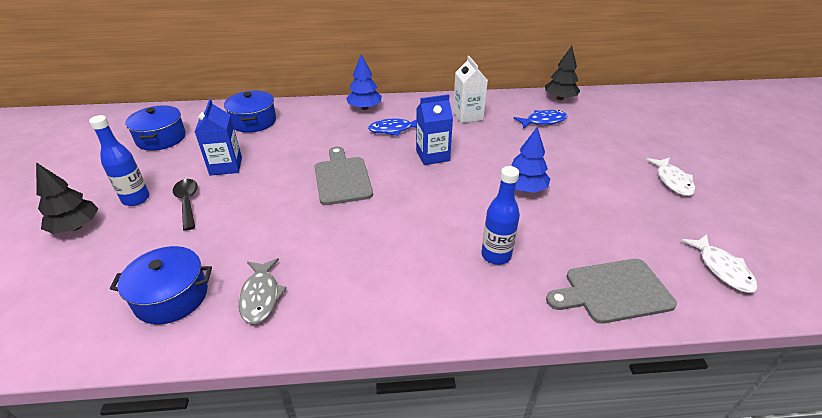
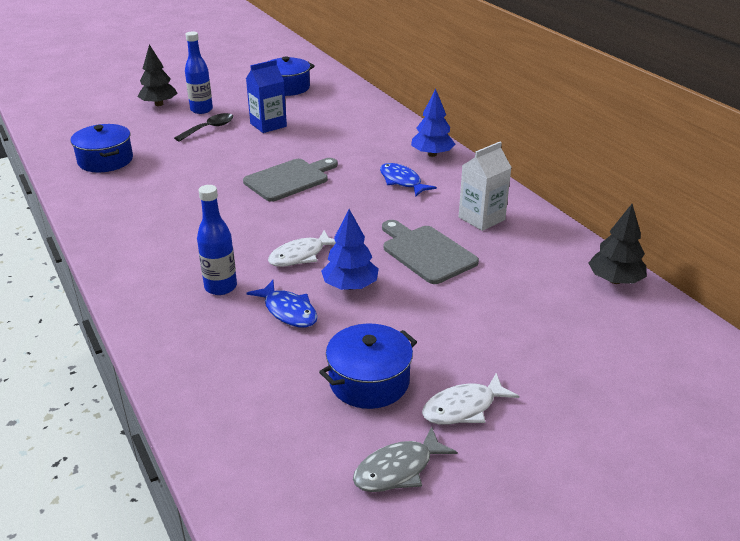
camera: 65 degrees right, 5 degrees down
blue pot [224,91,276,133] -> blue pot moved to [319,324,417,409]
grey fish [238,258,287,324] -> grey fish moved to [353,426,457,492]
blue carton [416,94,453,165] -> none
blue fish [513,110,567,129] -> blue fish moved to [247,280,318,327]
grey cutting board [546,259,677,324] -> grey cutting board moved to [382,220,479,284]
white fish [681,234,758,293] -> white fish moved to [268,230,336,267]

